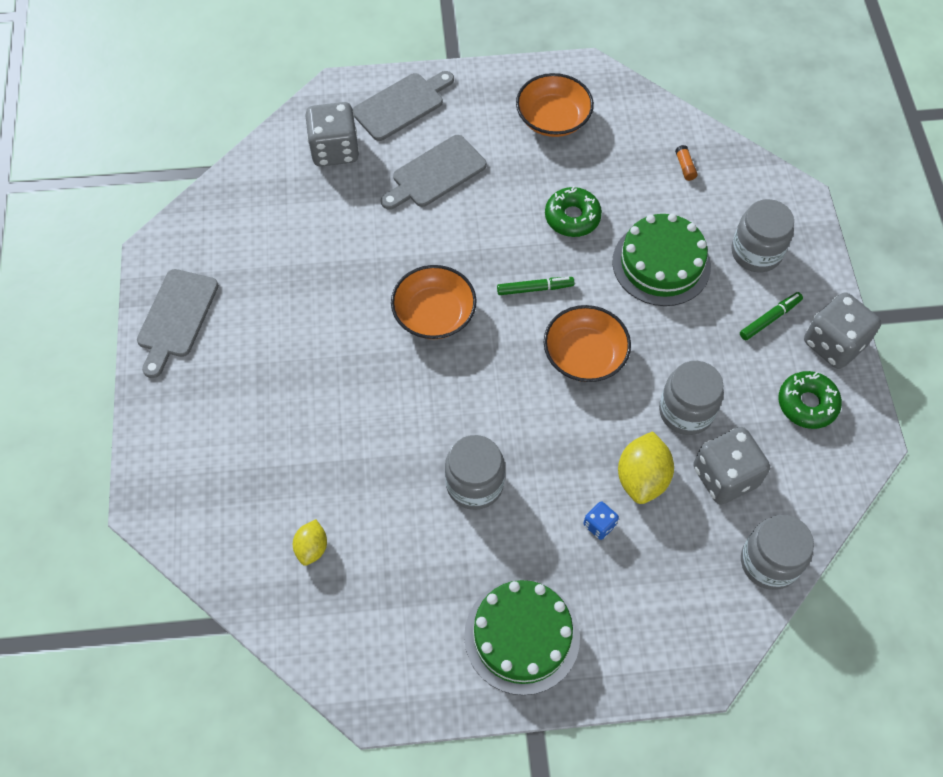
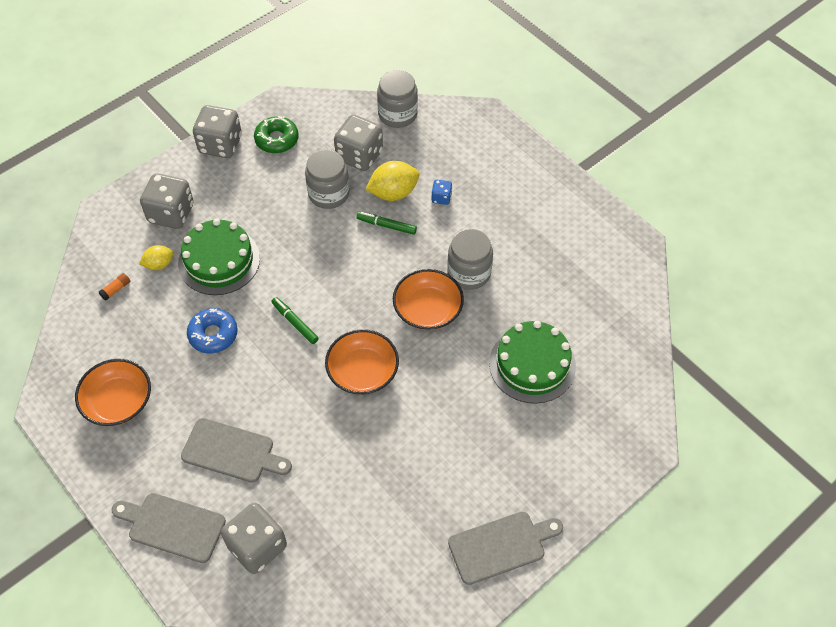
camera: 125 degrees left, 5 degrees down
yellow lemon [293,519,327,566] -> yellow lemon moved to [139,245,174,270]
green cake [464,580,580,695] -> green cake moved to [489,321,576,404]
orange bowl [544,305,631,382] -> orange bowl moved to [393,269,464,330]
green donut [545,186,602,237] -> blue donut [187,308,238,353]
grey jar [731,199,794,272] -> grey dice [140,173,194,229]
green marker [740,292,803,340] -> green marker moved to [356,212,417,235]

